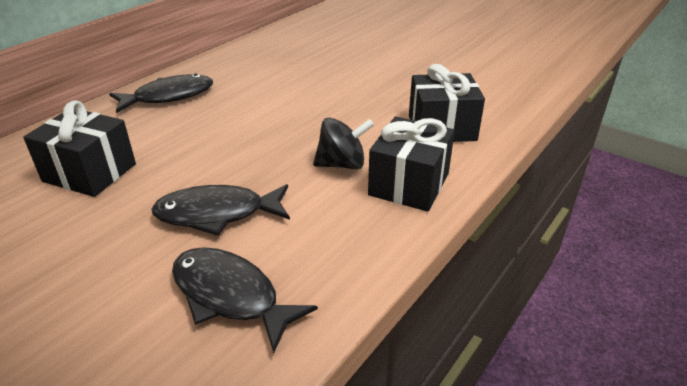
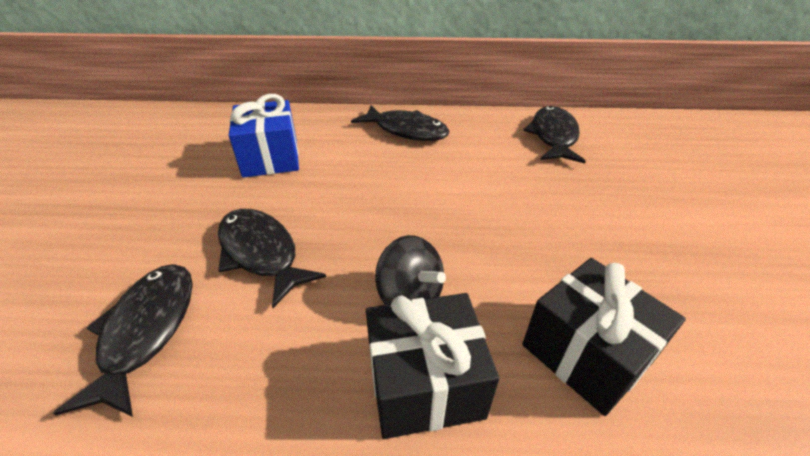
camera: 55 degrees right, 5 degrees up
black gift [23,100,136,197] -> blue gift [229,94,299,178]
none -> black fish [523,106,586,163]

